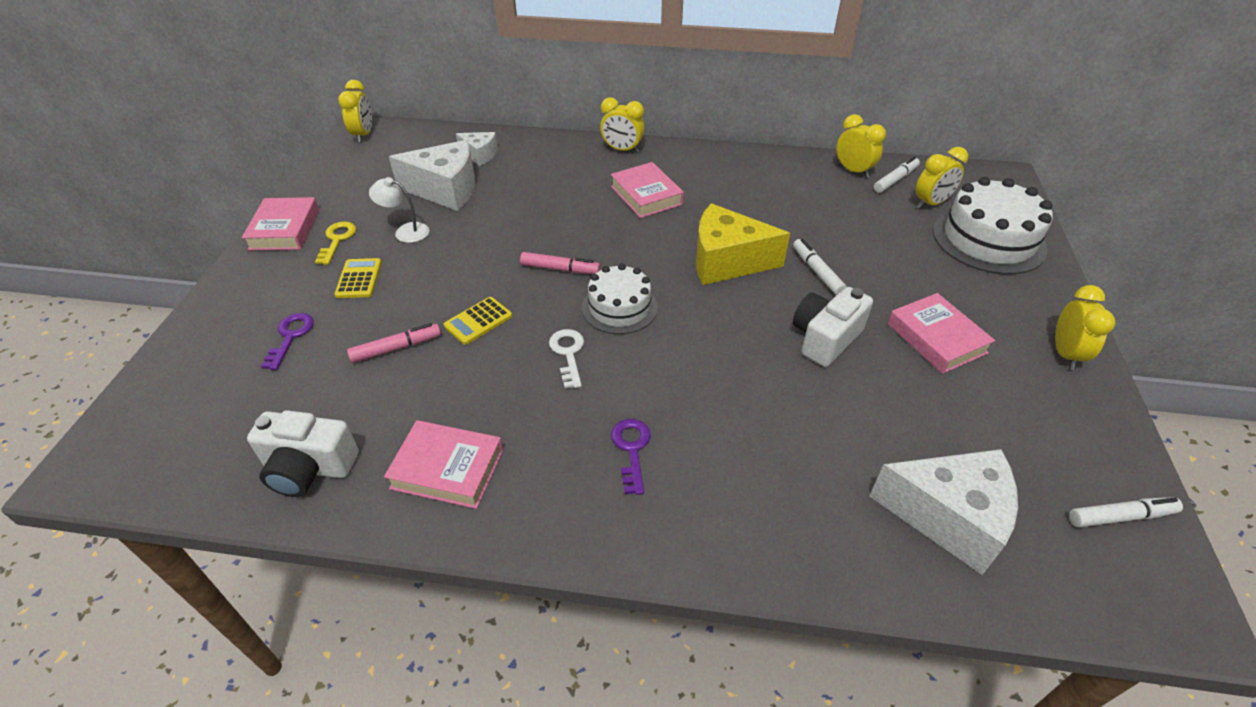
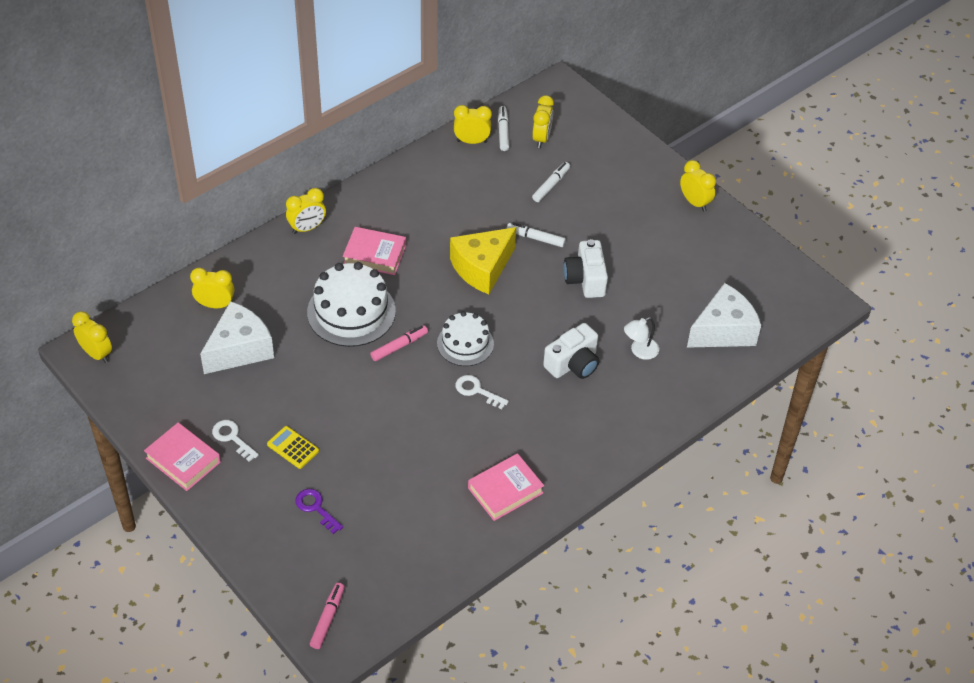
camera: 50 degrees left, 5 degrees up
white camera [247,410,359,497] -> white camera moved to [543,323,599,379]
yellow key [315,221,356,265] -> white key [212,420,259,462]
pink marker [347,323,441,363] -> pink marker moved to [310,583,345,649]
white lamp [369,177,429,243] -> white lamp moved to [624,317,659,360]
yellow calculator [444,297,512,345] -> none
white cheese [456,132,498,166] -> yellow clock [190,268,234,308]
purple key [611,419,651,495] -> none
pink book [888,293,995,374] -> none
white cake [933,177,1053,274] -> white cake moved to [307,262,396,347]
white marker [1069,497,1183,527] -> white marker moved to [532,162,570,202]

